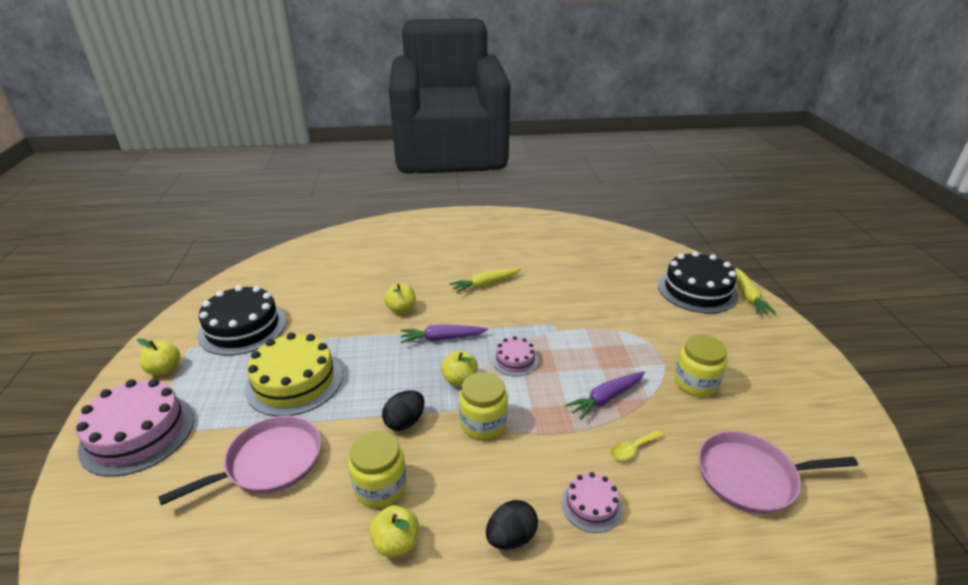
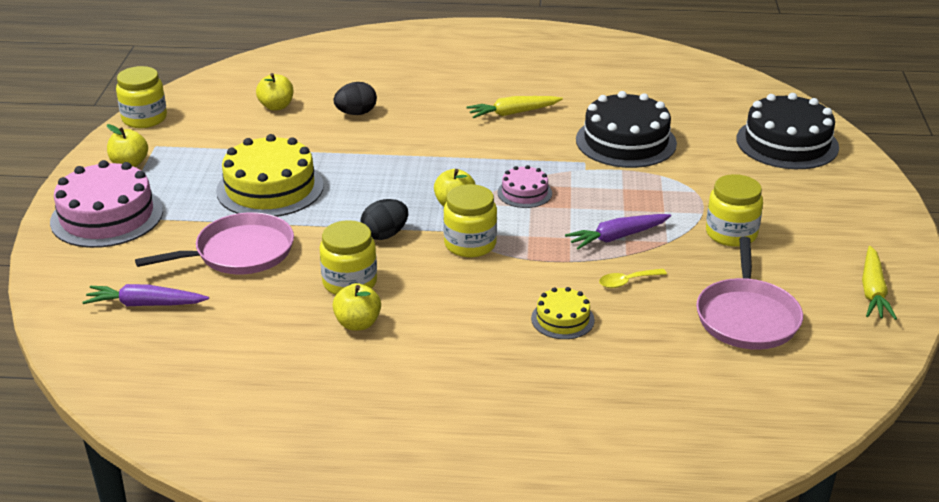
camera: 10 degrees right, 0 degrees up
black cake [198,285,286,356] -> black cake moved to [576,91,677,168]
yellow apple [384,283,416,314] -> yellow apple moved to [256,73,293,111]
purple carrot [401,324,488,343] -> purple carrot moved to [82,284,209,306]
black egg [486,500,538,550] -> black egg moved to [333,82,377,115]
pink cake [561,472,622,533] -> yellow cake [531,287,595,339]
pink pan [698,431,858,514] -> pink pan turned 90 degrees counterclockwise [696,237,803,350]
yellow carrot [735,268,776,314] -> yellow carrot moved to [862,246,897,320]
none -> yellow jar [116,66,167,128]

